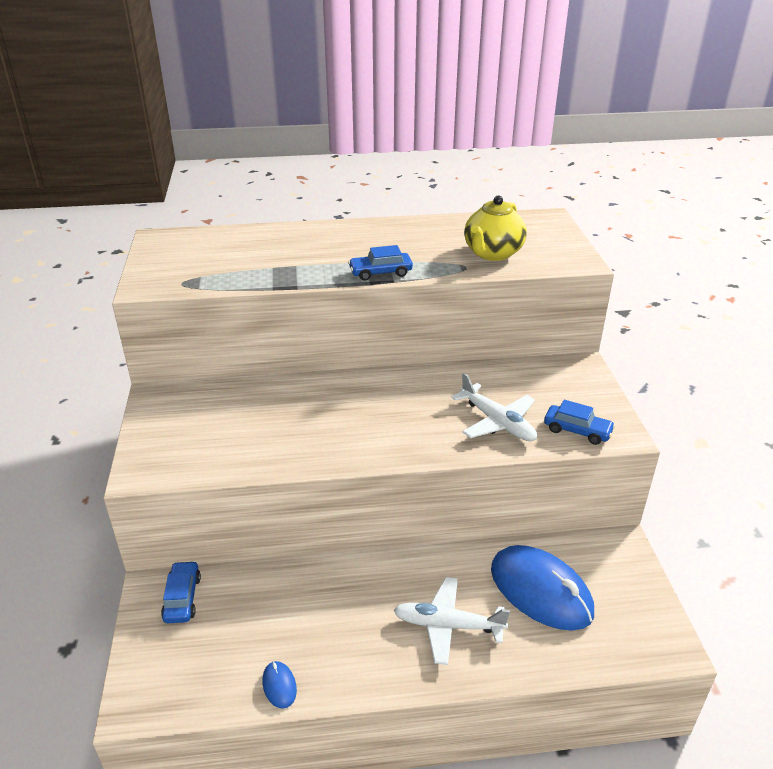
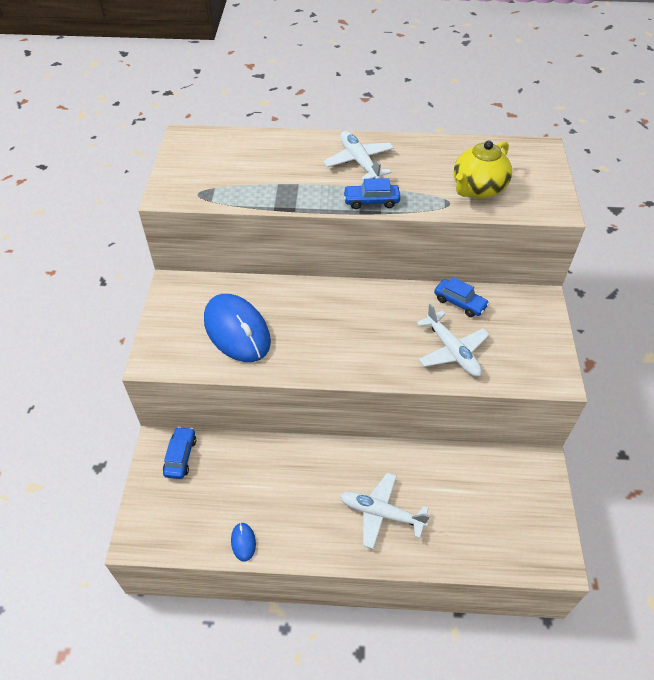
camera: 10 degrees right, 15 degrees up
blue mouse [491,545,594,630] -> blue mouse moved to [204,294,271,362]
blue car [544,400,615,445] -> blue car moved to [434,277,490,317]
none -> white plane [323,131,394,181]

